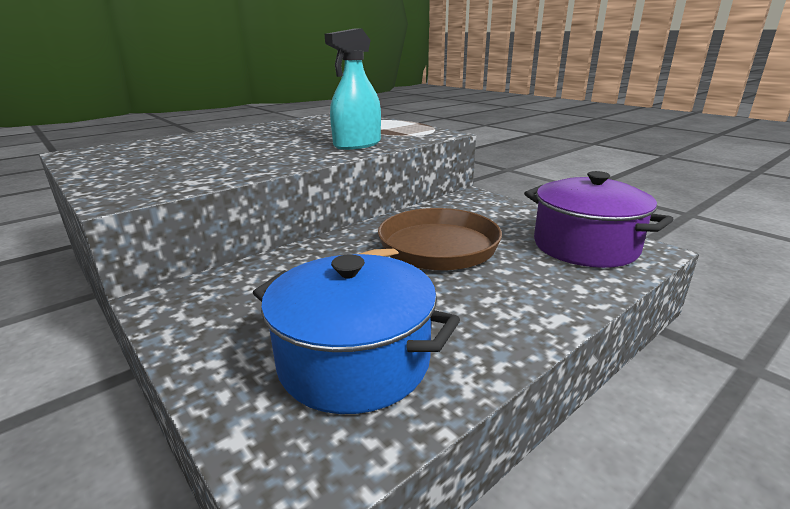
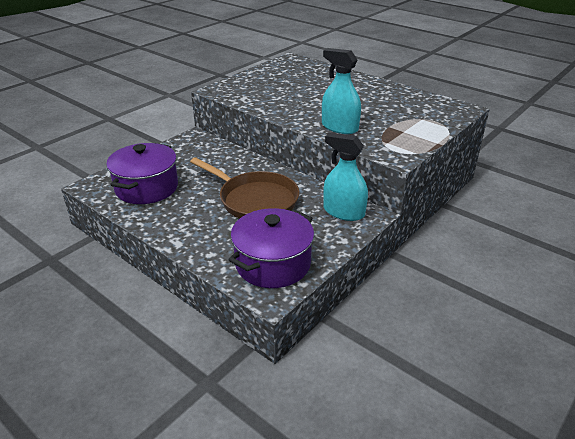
camera: 80 degrees right, 10 degrees up
blue pot [253,254,460,414] -> purple pot [106,143,178,204]
none -> turquoise spray bottle [323,132,368,221]

